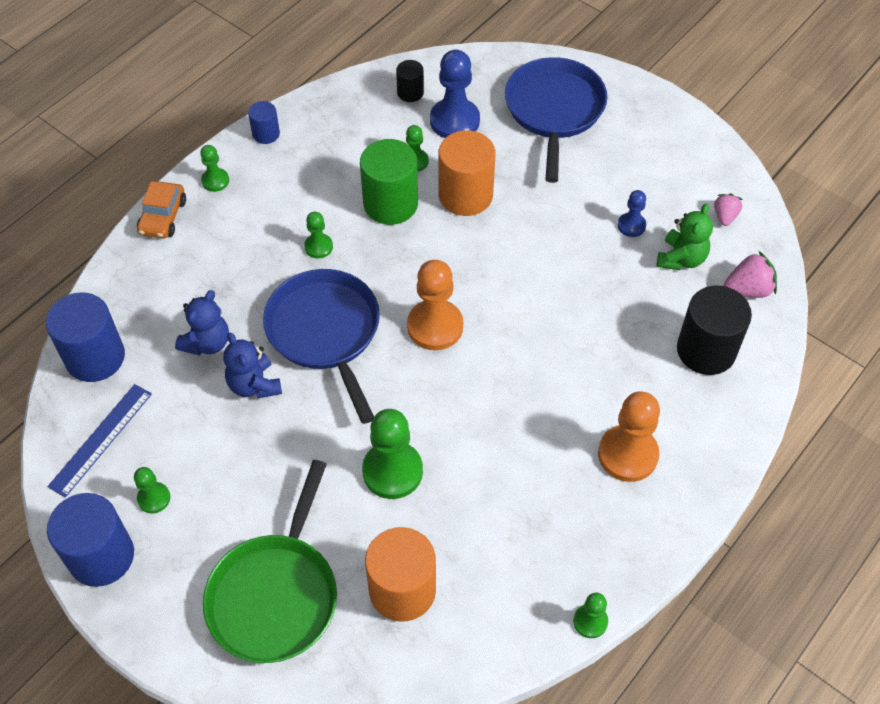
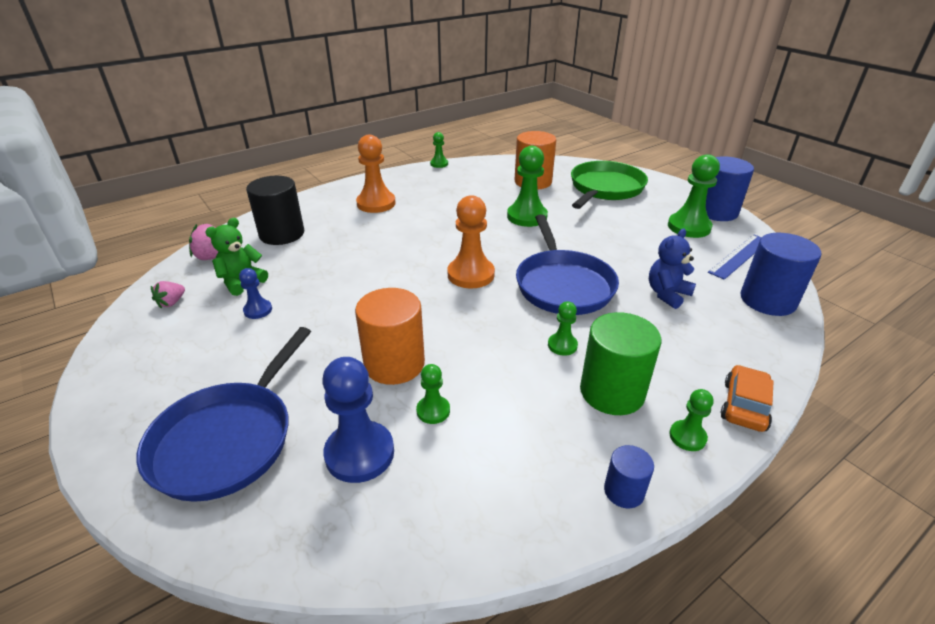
camera: 165 degrees left, 20 degrees down
green pawn [134,467,170,513] -> green pawn [668,154,720,238], size x1.89
blue teddy bear [223,333,282,399] -> none
green cylinder [360,139,418,225] -> green cylinder moved to [580,312,661,415]
black cylinder [396,60,424,102] -> none

